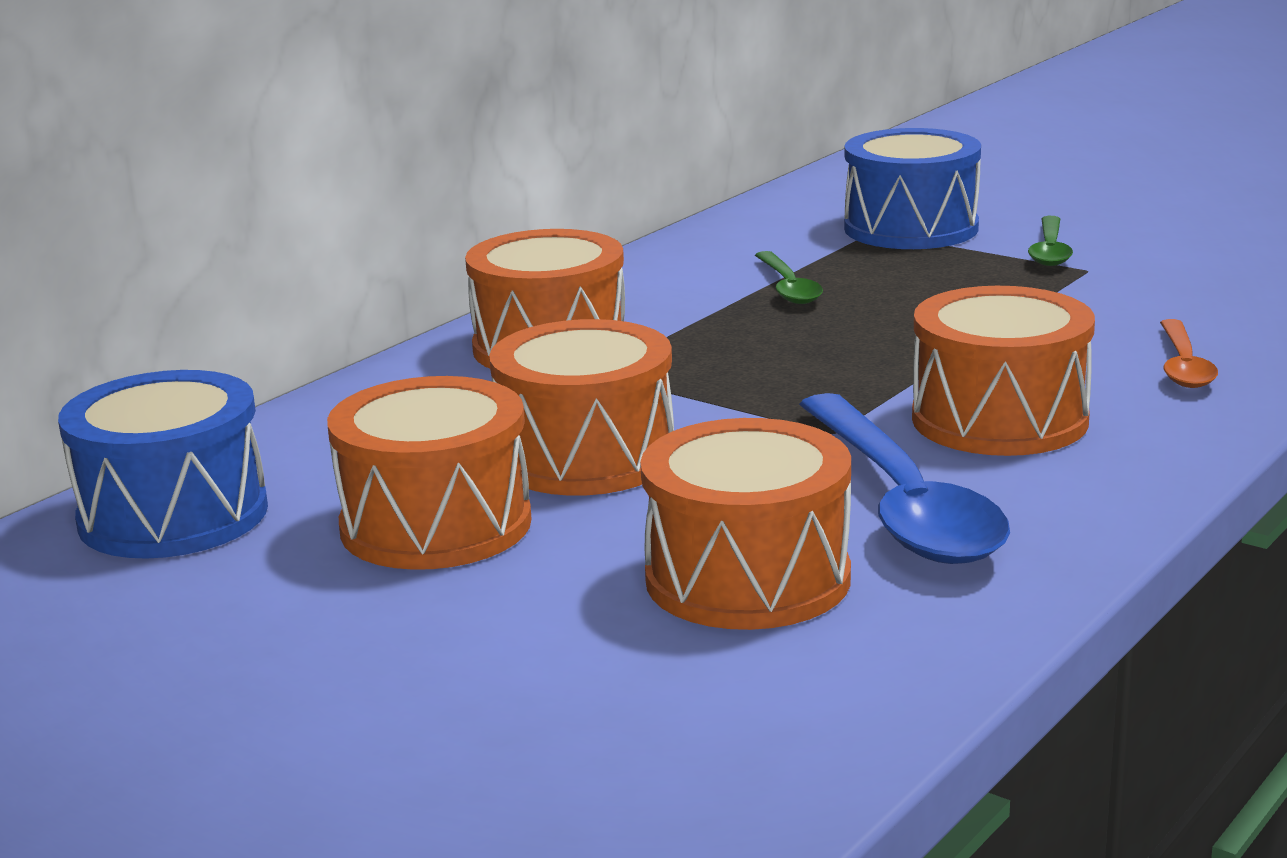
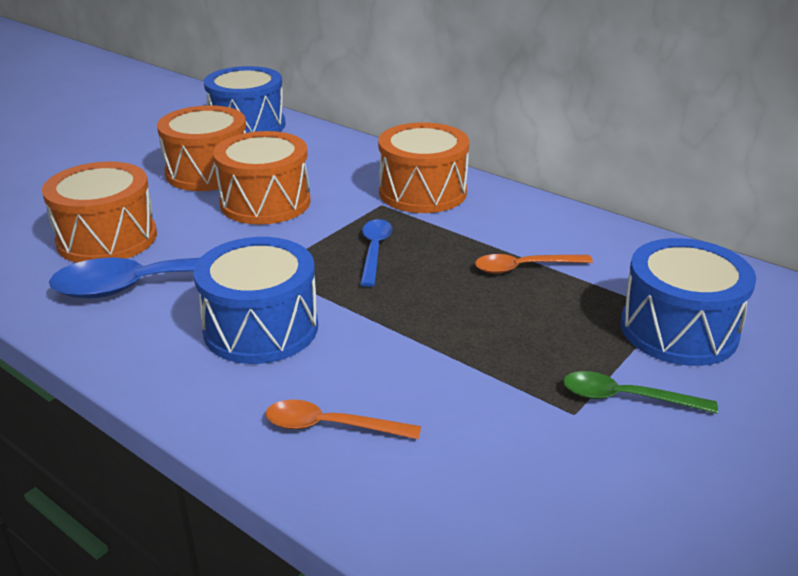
camera: 90 degrees right, 10 degrees up
green spoon [755,251,823,304] -> orange spoon [475,254,593,274]
orange drum [912,286,1095,456] -> blue drum [194,237,318,364]
none -> blue spoon [360,219,392,287]

